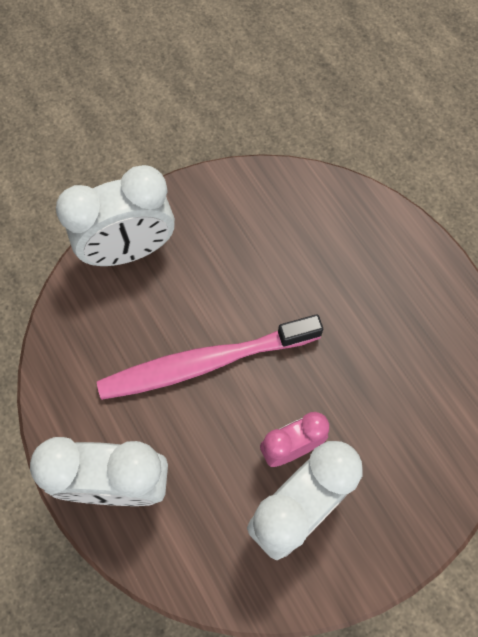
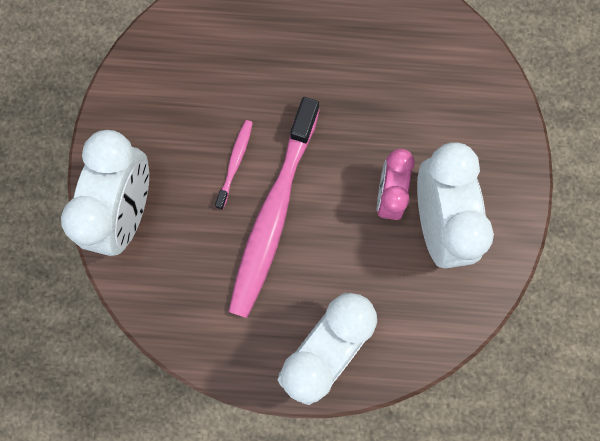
camera: 55 degrees left, 10 degrees up
none -> pink toothbrush [215,120,253,209]

